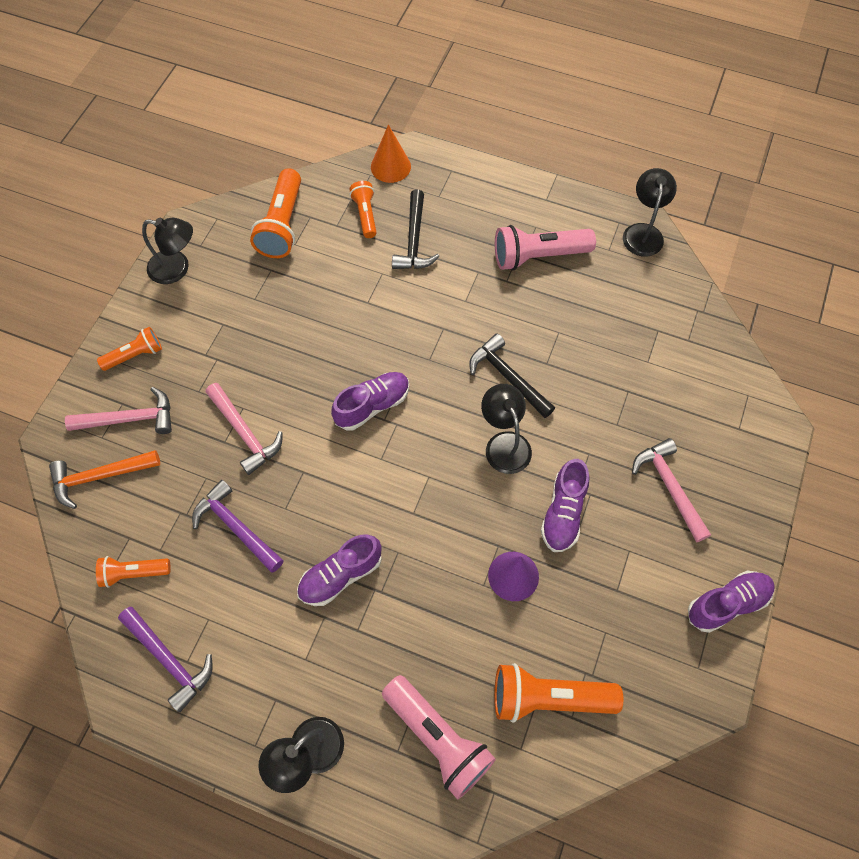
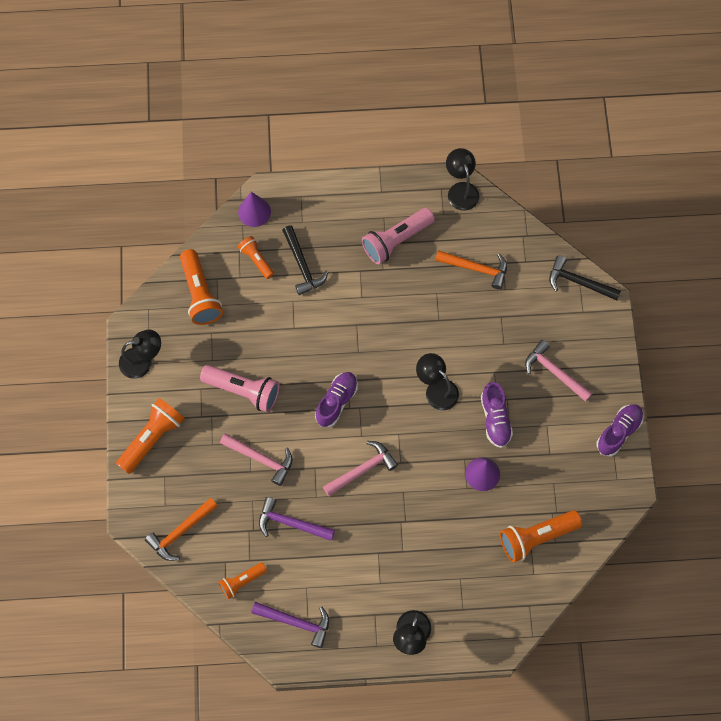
camera: 25 degrees left, 5 degrees up
pink hammer [65,387,172,434] -> pink hammer moved to [323,441,398,496]
orange flashlight [97,327,162,371] -> orange flashlight [116,398,185,474], size x1.69
purple shoe [297,535,382,606] -> none
orange cone [371,125,411,183] -> purple cone [238,192,271,227]
pink flashlight [382,675,496,799] -> pink flashlight moved to [200,365,280,412]
black hammer [469,333,555,418] -> black hammer moved to [549,255,621,301]
none -> orange hammer [435,250,507,290]

